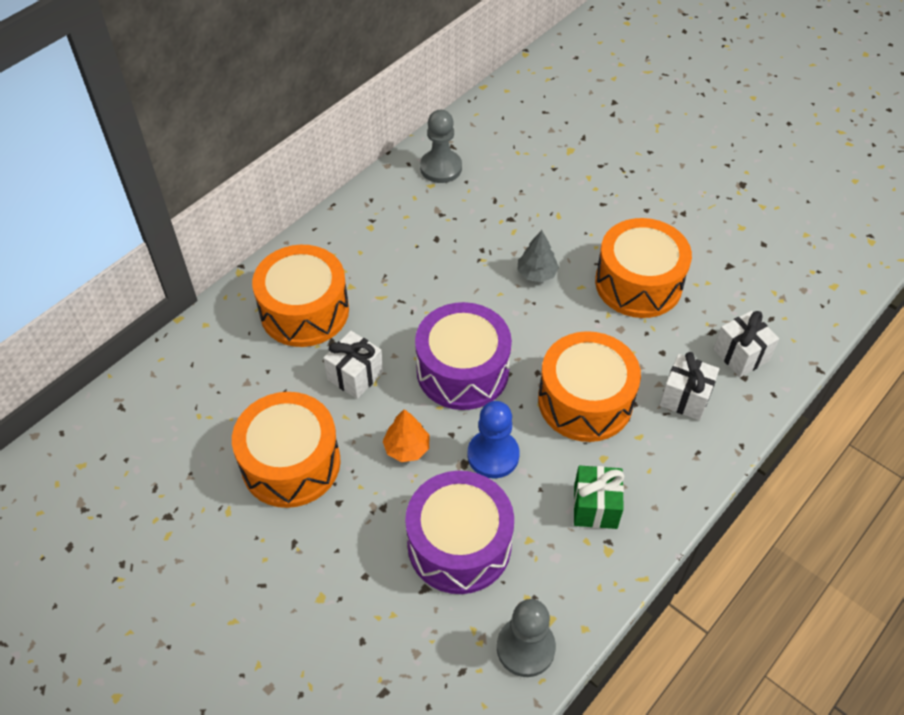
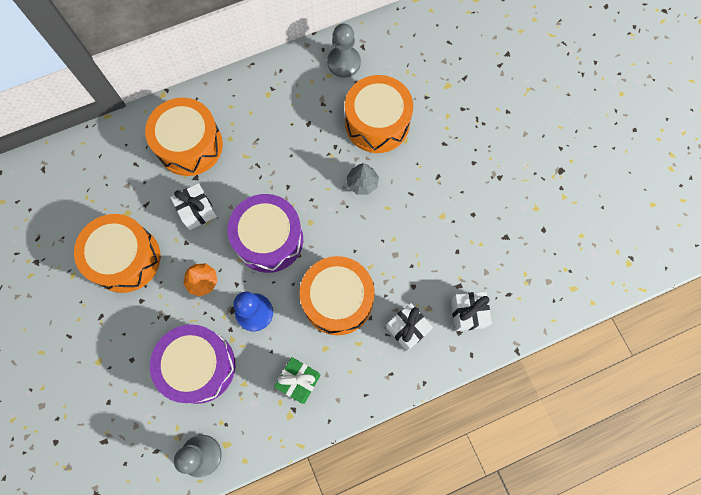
camera: 25 degrees right, 20 degrees up
orange drum [595,218,692,318] -> orange drum moved to [345,75,413,153]

